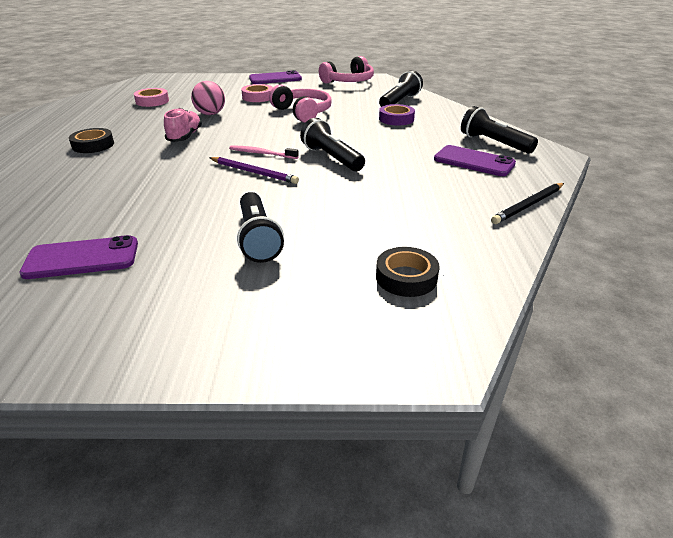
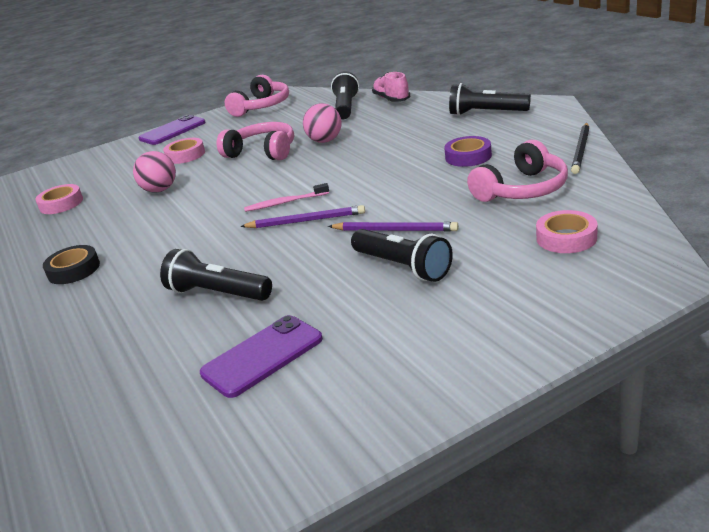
camera: 25 degrees left, 5 degrees down
pink shoe [164,108,202,142] -> pink shoe moved to [372,72,410,102]
black flashlight [300,118,365,171] -> black flashlight moved to [160,249,272,301]
black tape [376,247,439,297] -> pink tape [536,210,598,253]
purple tape [379,104,415,126] -> purple tape moved to [444,136,492,167]
purple phone [434,145,516,176] -> none
none -> pink ball [303,103,341,143]
none -> purple pencil [328,222,459,232]
none -> pink headphones [467,140,568,202]

